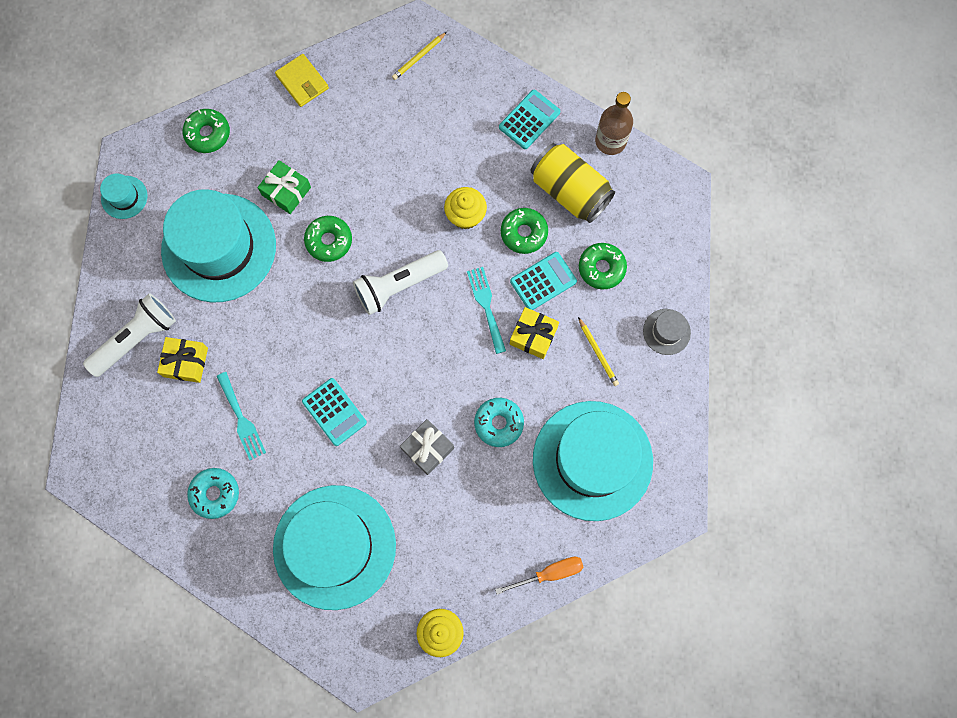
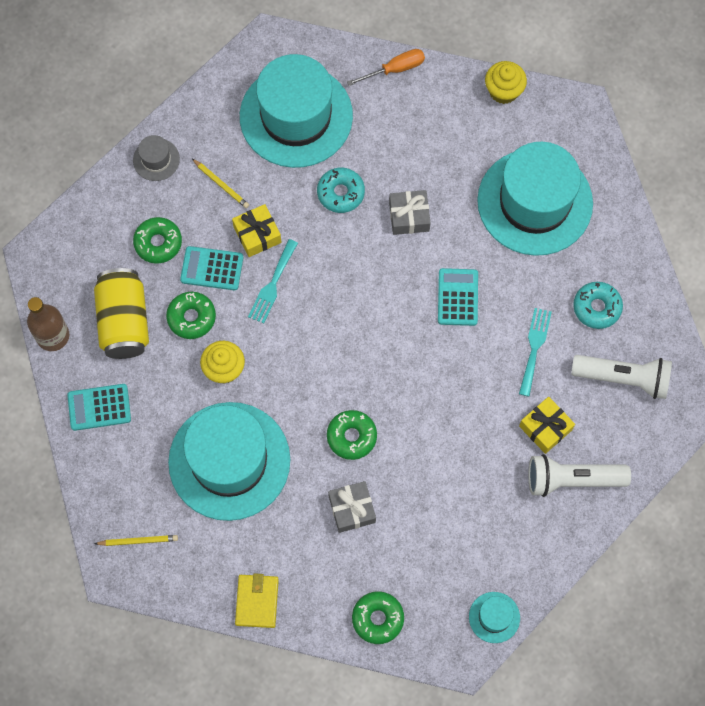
camera: 140 degrees left, 5 degrees down
turquoise hat [161,189,276,303] -> turquoise hat moved to [168,402,290,521]
green gift [258,160,311,214] -> grey gift [328,481,376,533]
white flashlight [353,250,448,315] -> white flashlight moved to [571,355,672,399]
orange screwdriver [495,557,584,595] -> orange screwdriver turned 135 degrees clockwise [347,49,425,86]
yellow pencil [578,317,619,386] -> yellow pencil turned 120 degrees clockwise [192,159,249,208]

